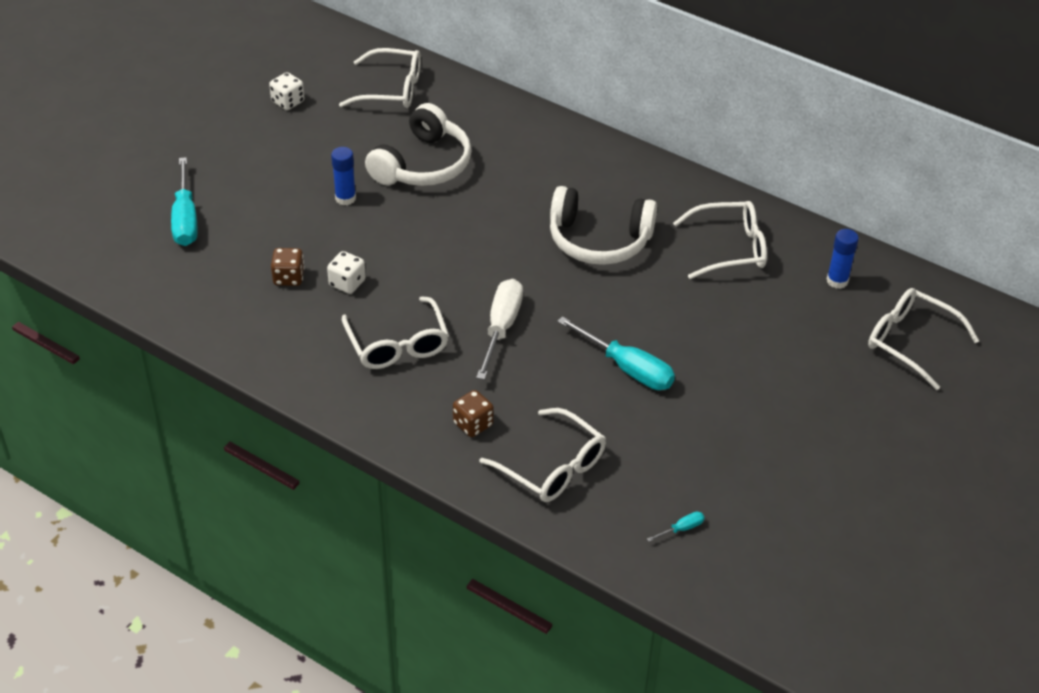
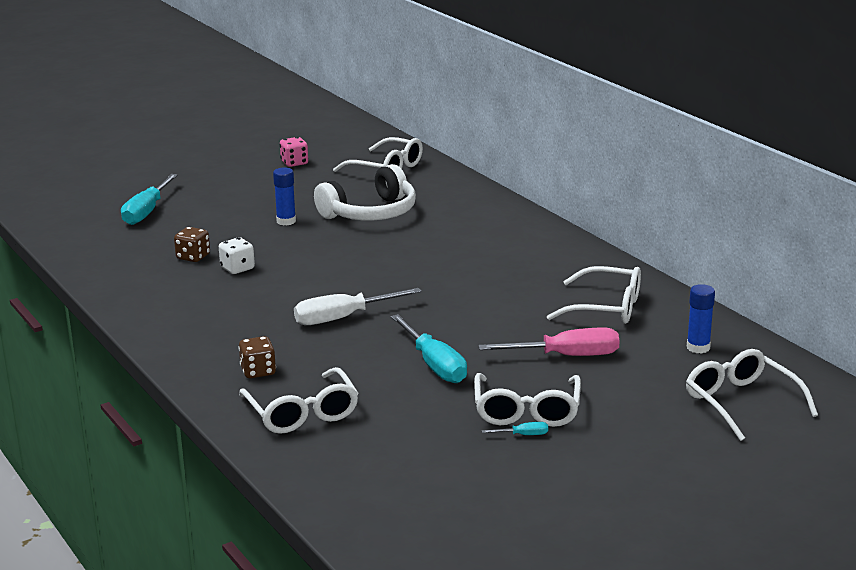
camera: 25 degrees right, 20 degrees down
white dice [269,72,305,110] -> pink dice [280,137,308,167]
white glasses [342,296,449,369] -> white glasses moved to [474,373,581,427]
white screwdriver [476,279,523,380] -> white screwdriver turned 150 degrees counterclockwise [294,288,422,325]
white headphones [550,186,657,265] -> none
turquoise screwdriver [647,512,705,542] -> turquoise screwdriver moved to [482,422,548,435]
none -> pink screwdriver [478,328,619,356]

